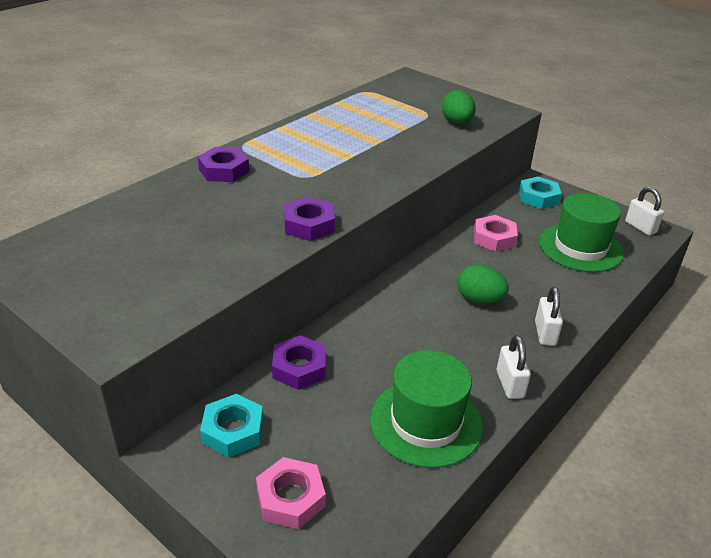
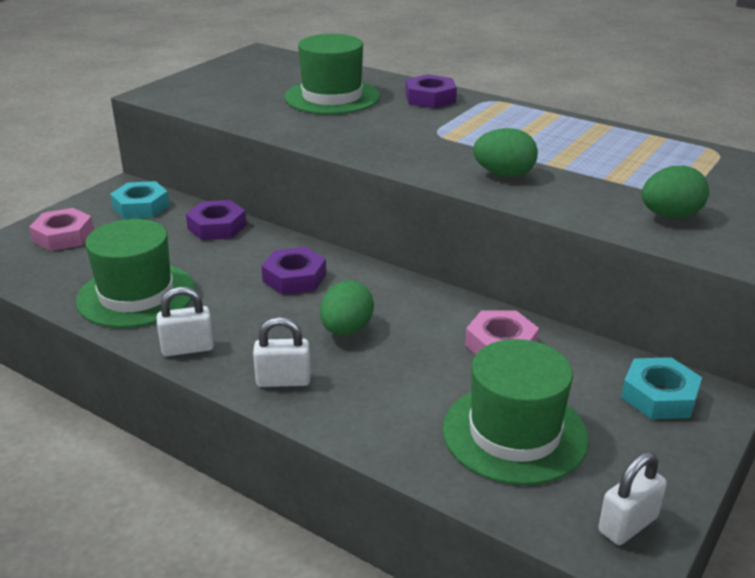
camera: 85 degrees right, 5 degrees down
purple nut [284,197,335,241] -> purple nut moved to [261,247,326,295]
none -> green hat [284,34,380,115]
none -> green egg [473,128,538,177]

